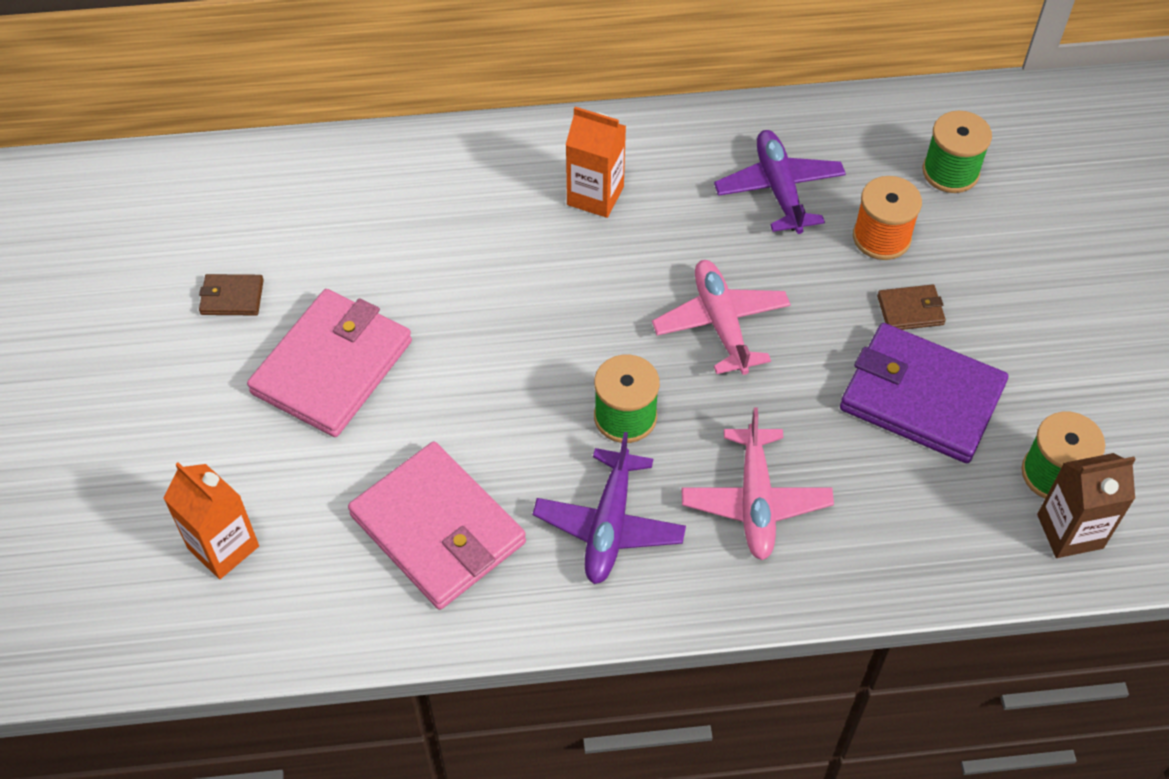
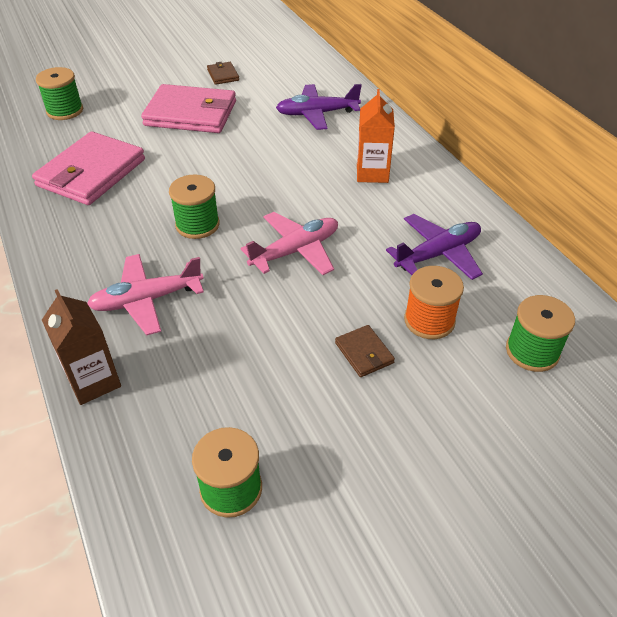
camera: 70 degrees right, 10 degrees down
orange carton [163,462,259,579] -> green spool [36,67,83,120]
purple plane [533,432,686,584] -> purple plane moved to [276,84,362,130]
purple wallet [840,323,1008,463] -> none
brown carton [1037,453,1136,558] -> brown carton moved to [42,289,121,405]

